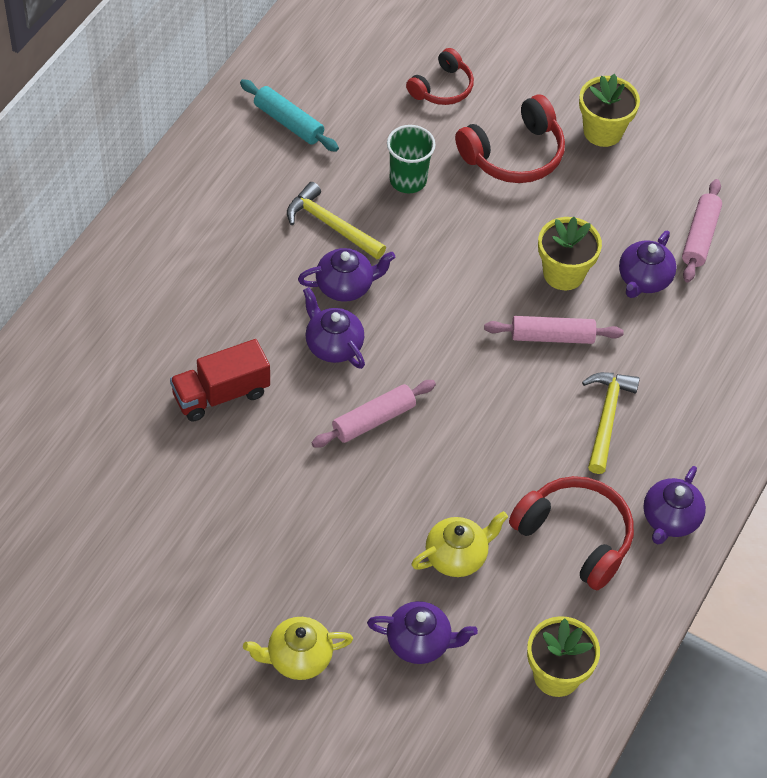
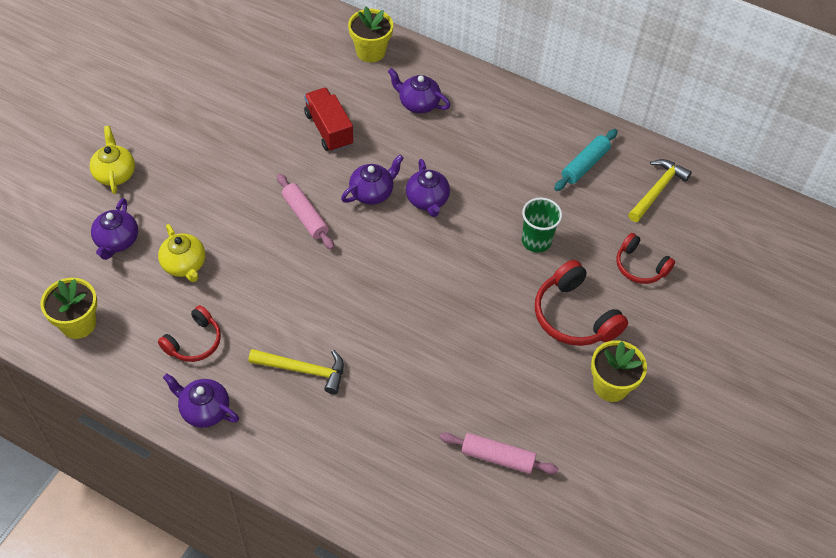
camera: 90 degrees right, 0 degrees up
yellow hammer [287,182,386,259] -> yellow hammer moved to [628,159,692,222]
pink rolling pin [484,316,624,344] -> none
red headphones [509,476,634,590] -> red headphones [158,305,221,362], size x0.64
yellow flower pot [538,217,602,290] -> yellow flower pot moved to [348,7,393,62]
purple teapot [619,231,676,298] -> purple teapot moved to [388,68,451,113]

